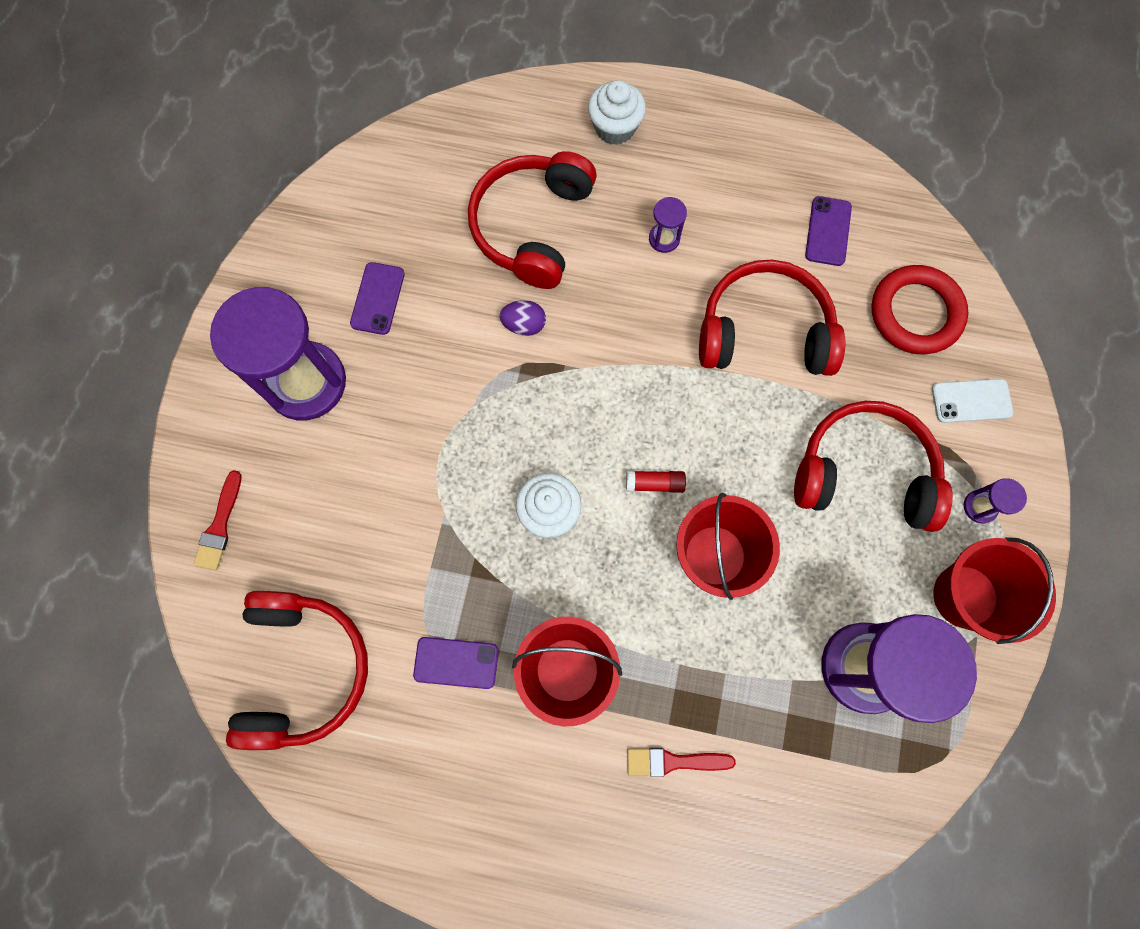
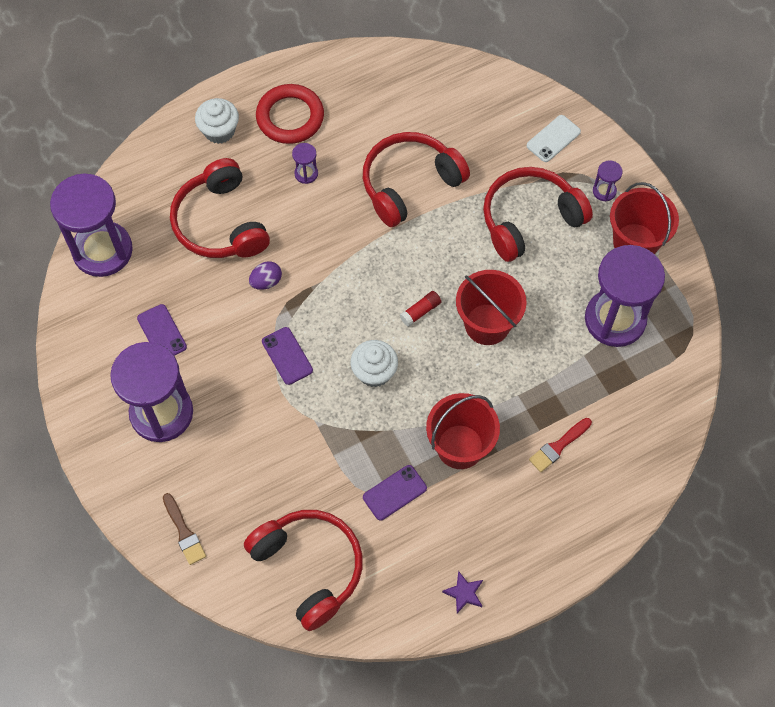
camera: 40 degrees left, 10 degrees down
red brush [194,470,242,570] -> brown brush [163,493,206,565]
purple phone [805,196,852,266] -> purple phone moved to [262,327,313,385]
red ring [871,265,968,354] -> red ring moved to [256,84,324,144]
none -> purple hourglass [50,173,133,277]
none -> purple star [442,571,483,613]

